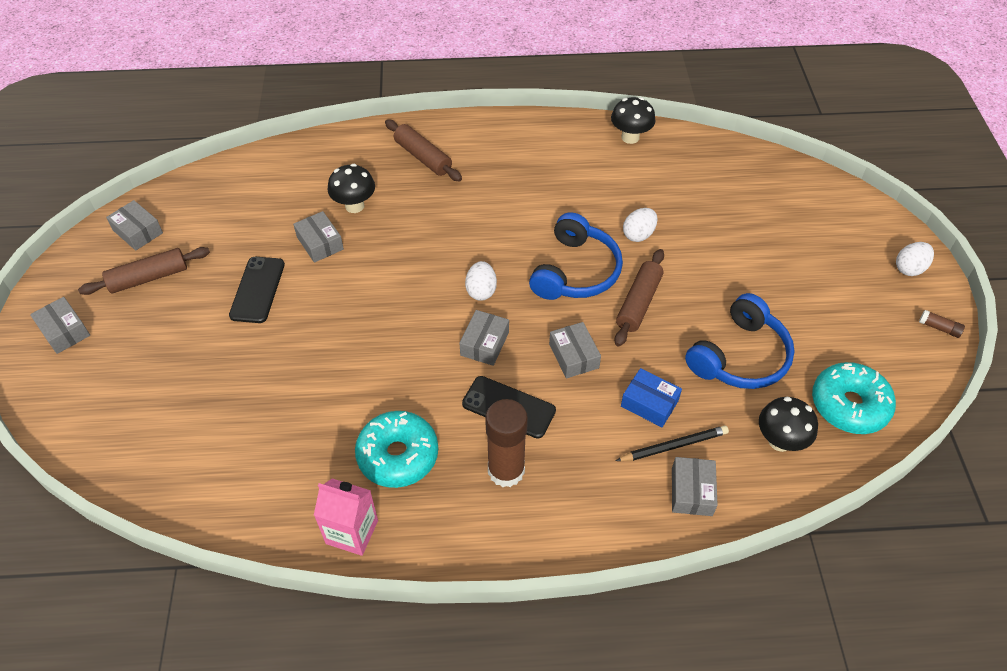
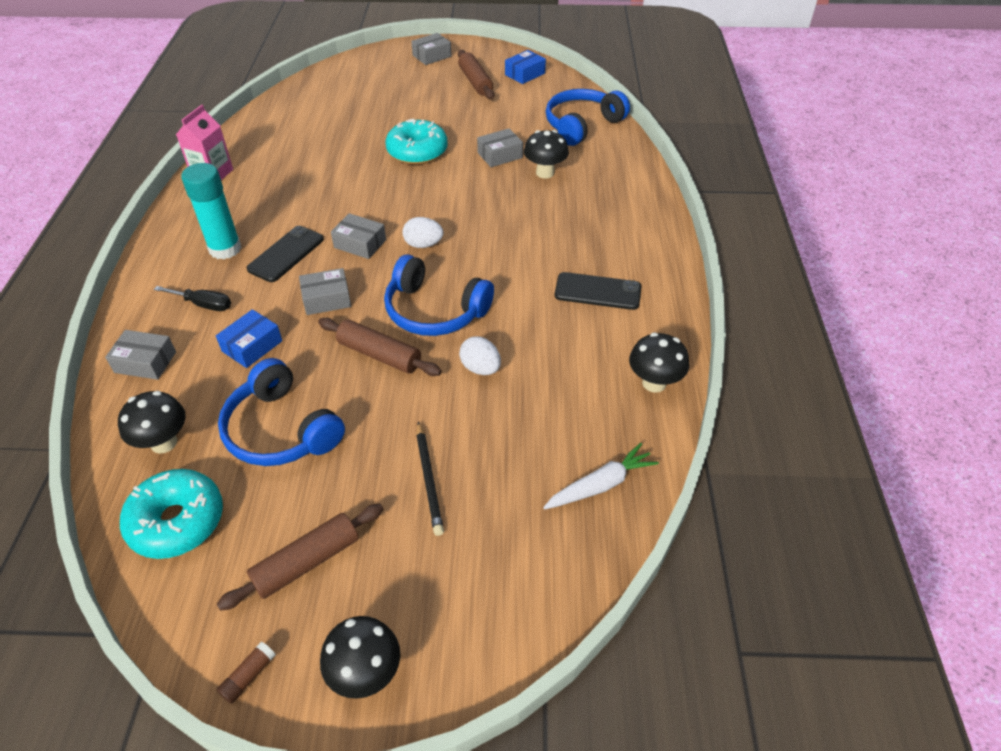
camera: 95 degrees right, 5 degrees down
grey box [106,200,163,251] -> blue box [505,50,546,84]
black phone [229,257,285,323] -> black phone moved to [555,272,641,310]
turquoise donut [355,411,438,488] -> turquoise donut moved to [386,119,448,165]
brown rolling pin [385,119,462,181] -> brown rolling pin moved to [217,504,384,611]
brown glue stick [485,399,528,487] -> turquoise glue stick [181,163,241,259]
black pencil [616,425,729,461] -> black pencil moved to [416,422,444,536]
white egg [896,242,934,276] -> black mushroom [320,616,400,699]
none -> black screwdriver [154,286,231,311]
none -> white carrot [543,443,659,510]
none -> blue headphones [546,89,630,146]

